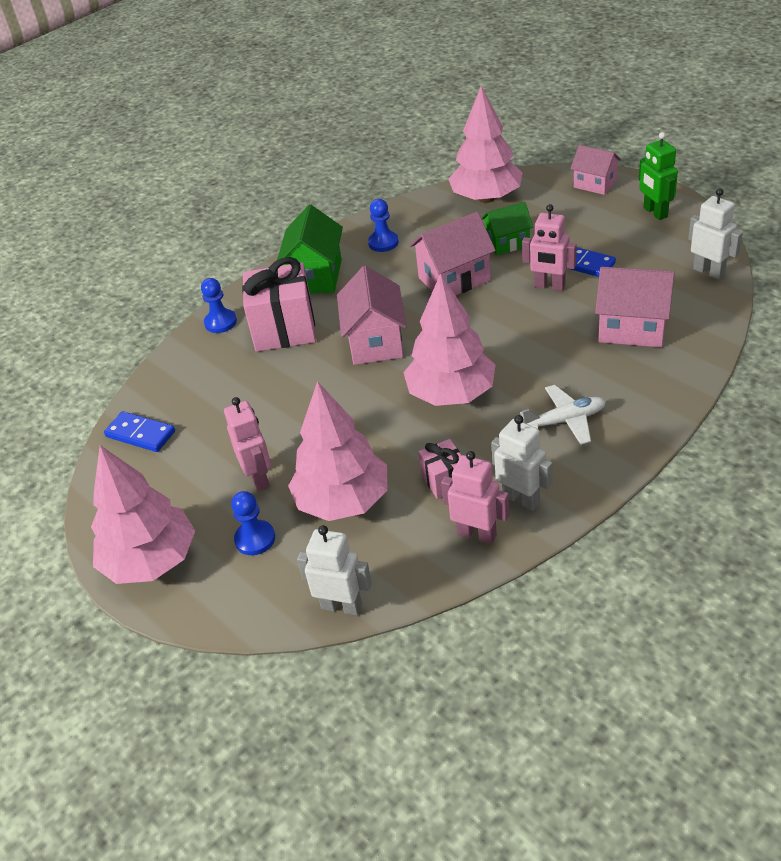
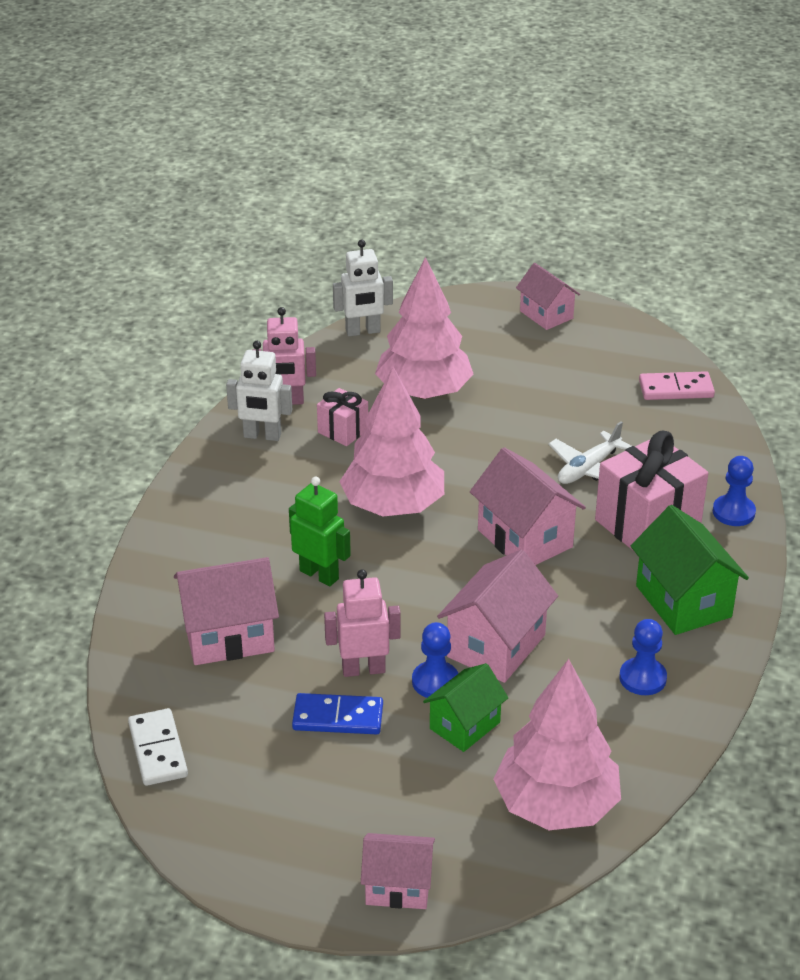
camera: 145 degrees right, 5 degrees down
pink tree [91,445,195,584] -> pink house [516,263,580,330]
blue domino [104,411,175,452] -> pink domino [639,371,715,400]
pink robot [224,397,271,491] -> none
blue pawn [231,491,275,555] -> blue pawn moved to [412,622,458,698]
white plane [520,385,606,445] -> white plane moved to [548,421,631,484]
green robot [639,132,678,220] -> green robot moved to [289,477,351,586]
white robot [688,188,743,279] -> white domino [128,708,188,786]

